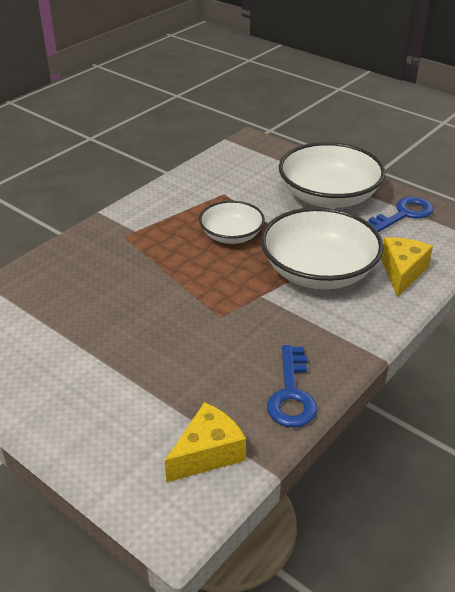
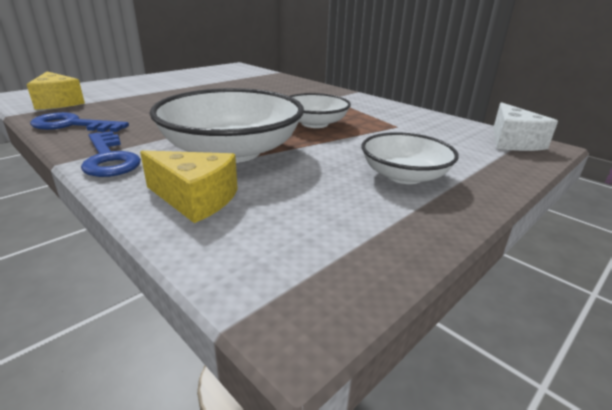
camera: 95 degrees right, 10 degrees down
white bowl [279,142,386,208] -> white bowl [362,132,459,184], size x0.58
blue key [367,197,433,232] -> blue key moved to [81,131,141,177]
none -> white cheese [493,102,558,151]

